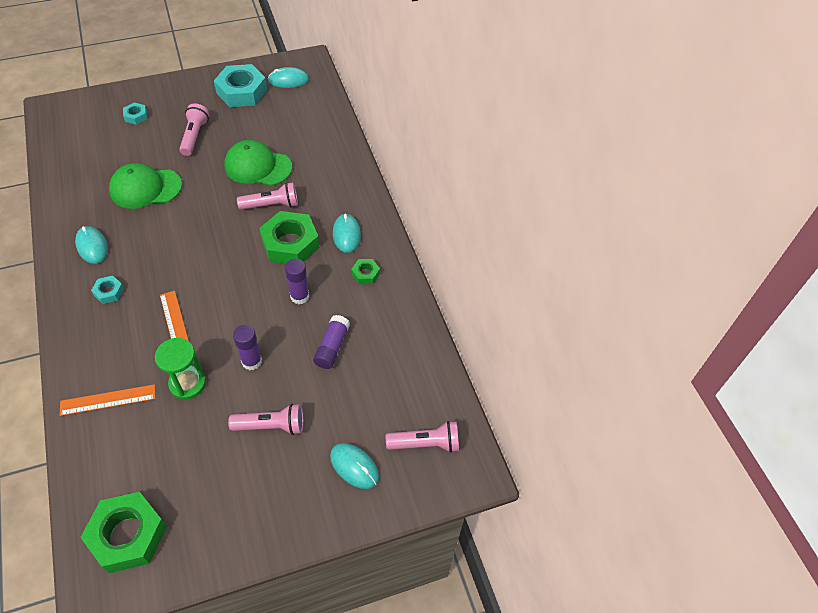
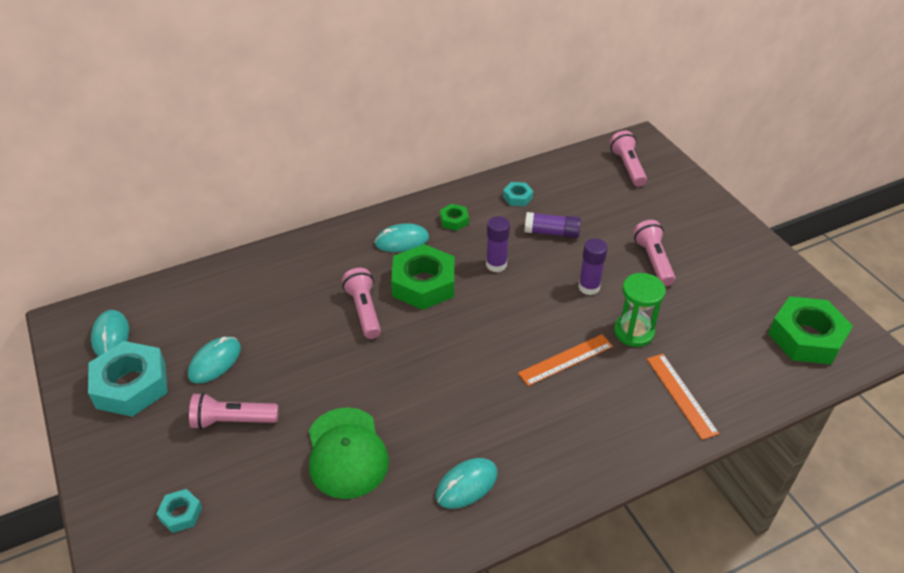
camera: 95 degrees left, 10 degrees down
turquoise nut [91,276,124,304] -> turquoise nut moved to [503,182,533,206]
green cap [224,140,292,186] -> none
turquoise mouse [330,443,379,489] -> turquoise mouse moved to [188,337,241,383]

